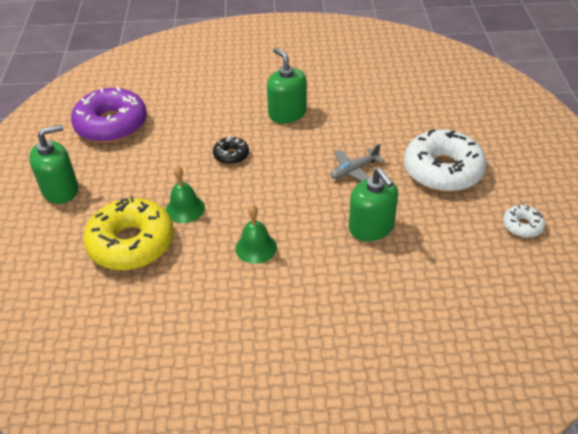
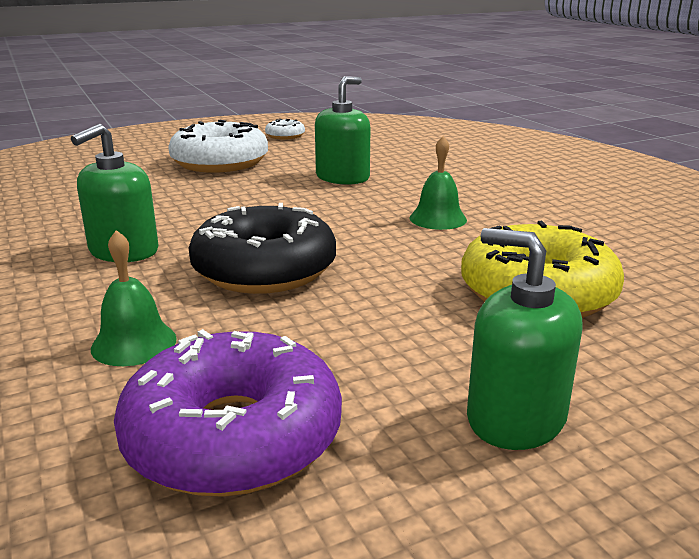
camera: 115 degrees left, 20 degrees down
green bell [166,166,205,223] -> green bell moved to [91,230,177,366]
black donut [213,136,249,165] -> black donut [189,203,336,294], size x2.15
grey plane [330,144,385,181] -> none

